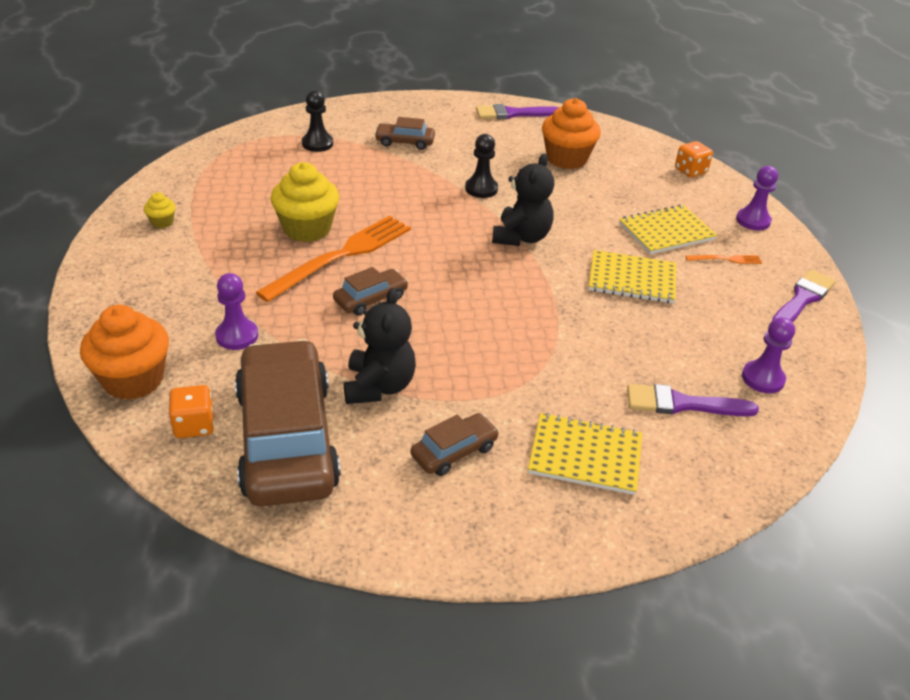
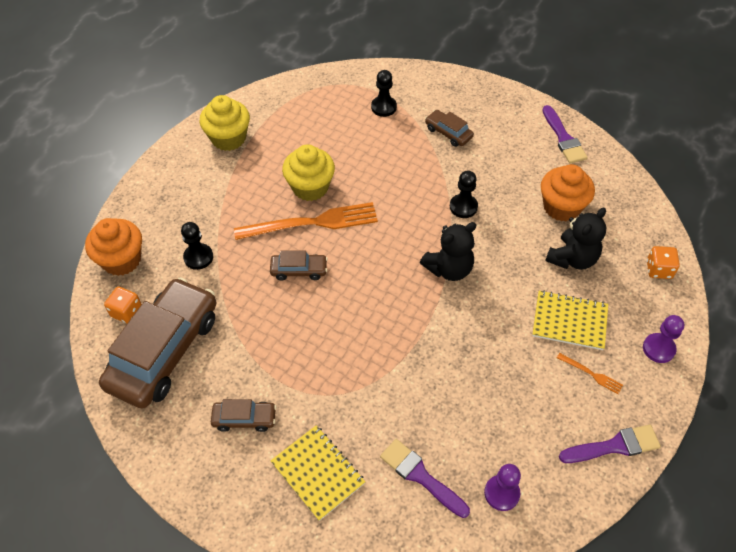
camera: 40 degrees right, 15 degrees up
yellow cupcake [144,192,176,228] -> yellow cupcake [199,95,250,151], size x2.19
purple pawn [215,273,258,350] -> black pawn [181,222,213,270]
black teddy bear [344,288,416,404] -> black teddy bear moved to [545,207,606,270]
purple brush [476,104,559,119] -> purple brush turned 135 degrees counterclockwise [542,105,588,163]
yellow notebook [589,250,676,304] -> none

